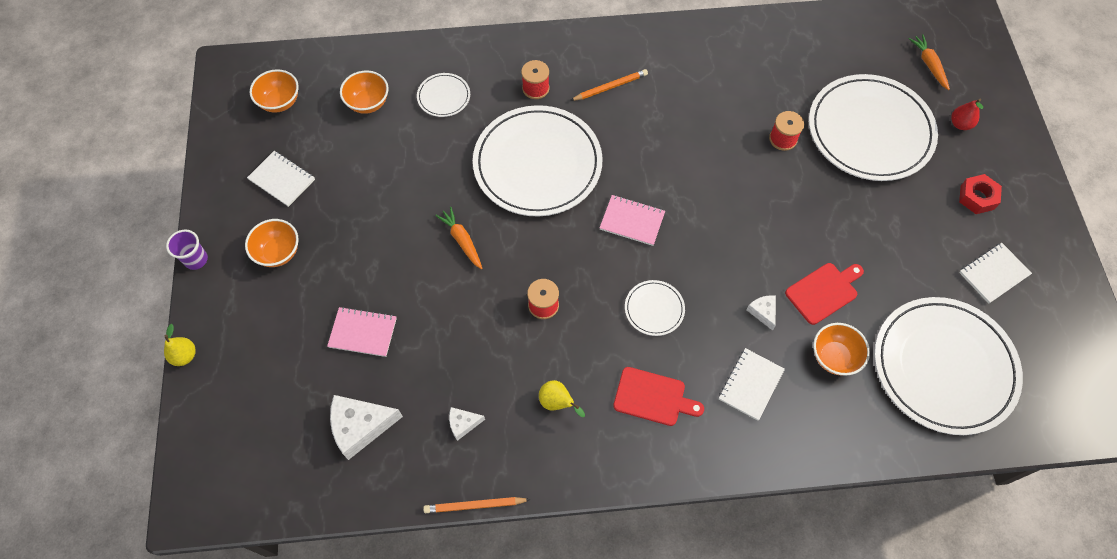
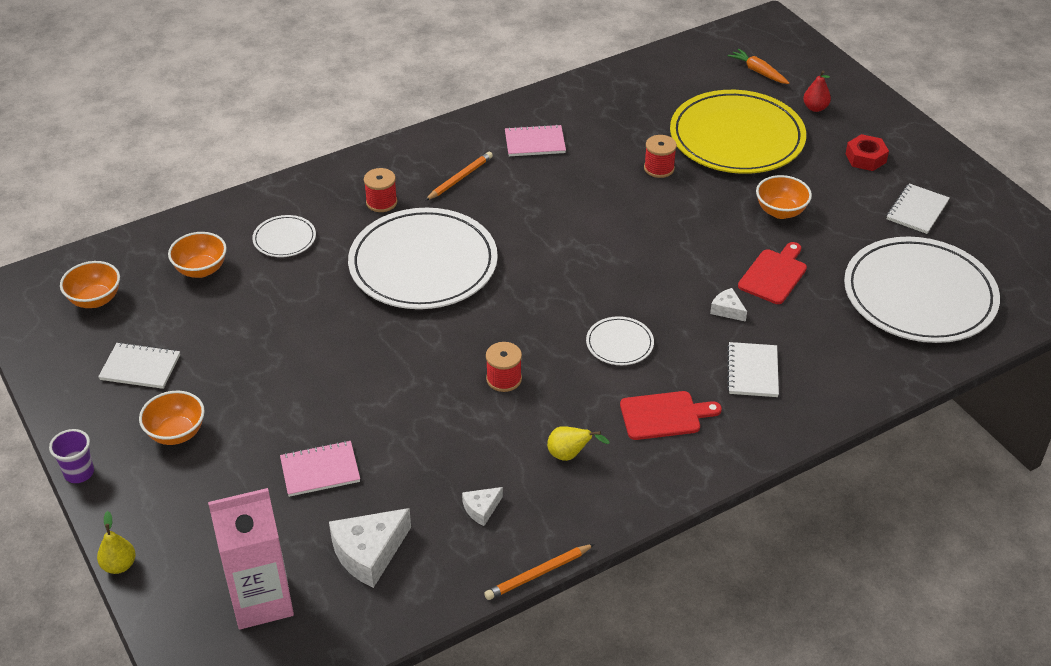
camera: 25 degrees left, 20 degrees down
orange carrot [435,207,483,269] -> none
pink notebook [600,195,665,246] -> pink notebook moved to [505,124,566,156]
white plate [809,74,938,181] -> yellow plate [670,90,806,174]
orange bowl [813,323,870,376] -> orange bowl moved to [756,175,812,219]
none -> pink carton [208,488,294,629]

